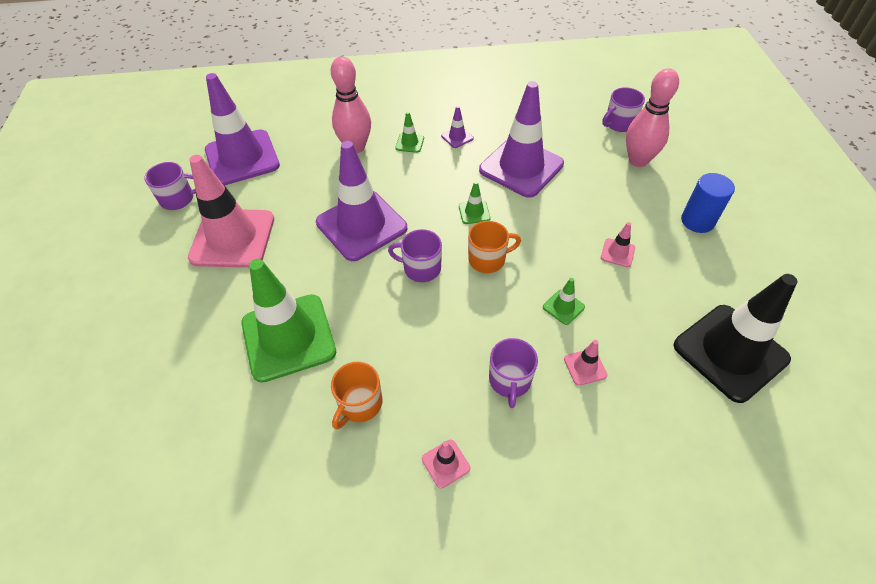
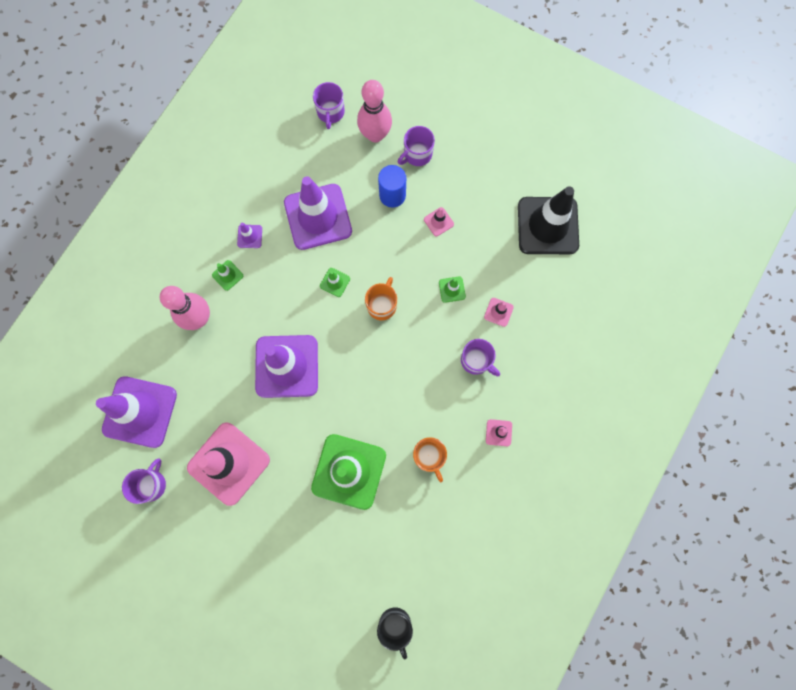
camera: 55 degrees left, 25 degrees up
purple mug [388,229,442,282] -> purple mug moved to [398,126,435,166]
blue cylinder [681,173,735,233] -> blue cylinder moved to [378,165,406,207]
none -> black mug [377,607,413,659]

